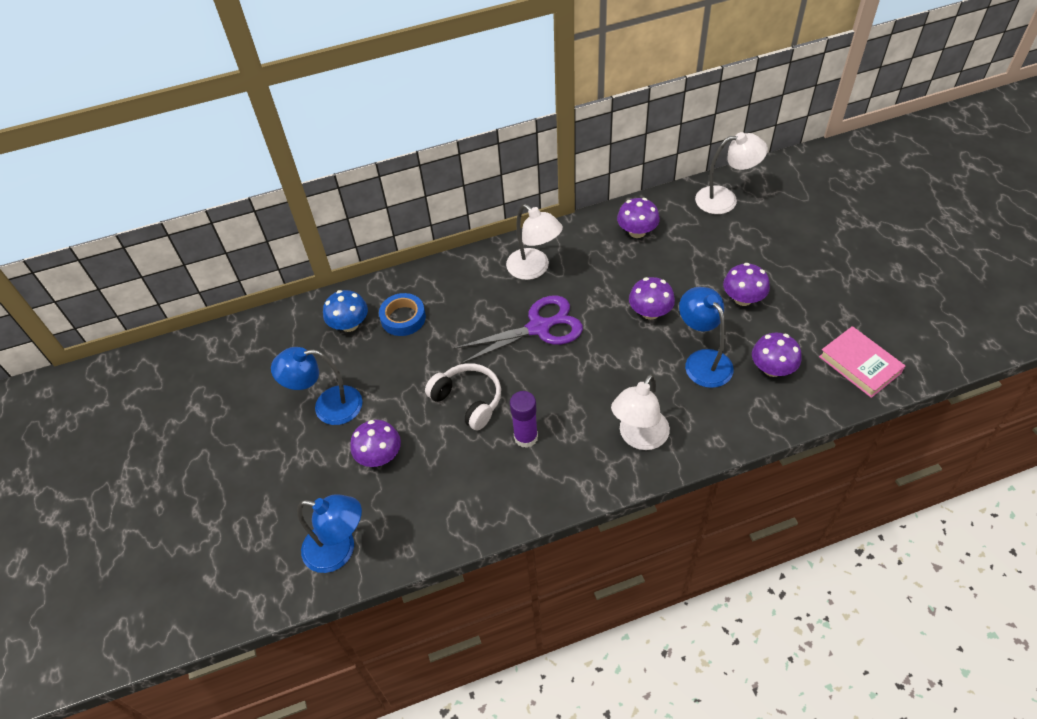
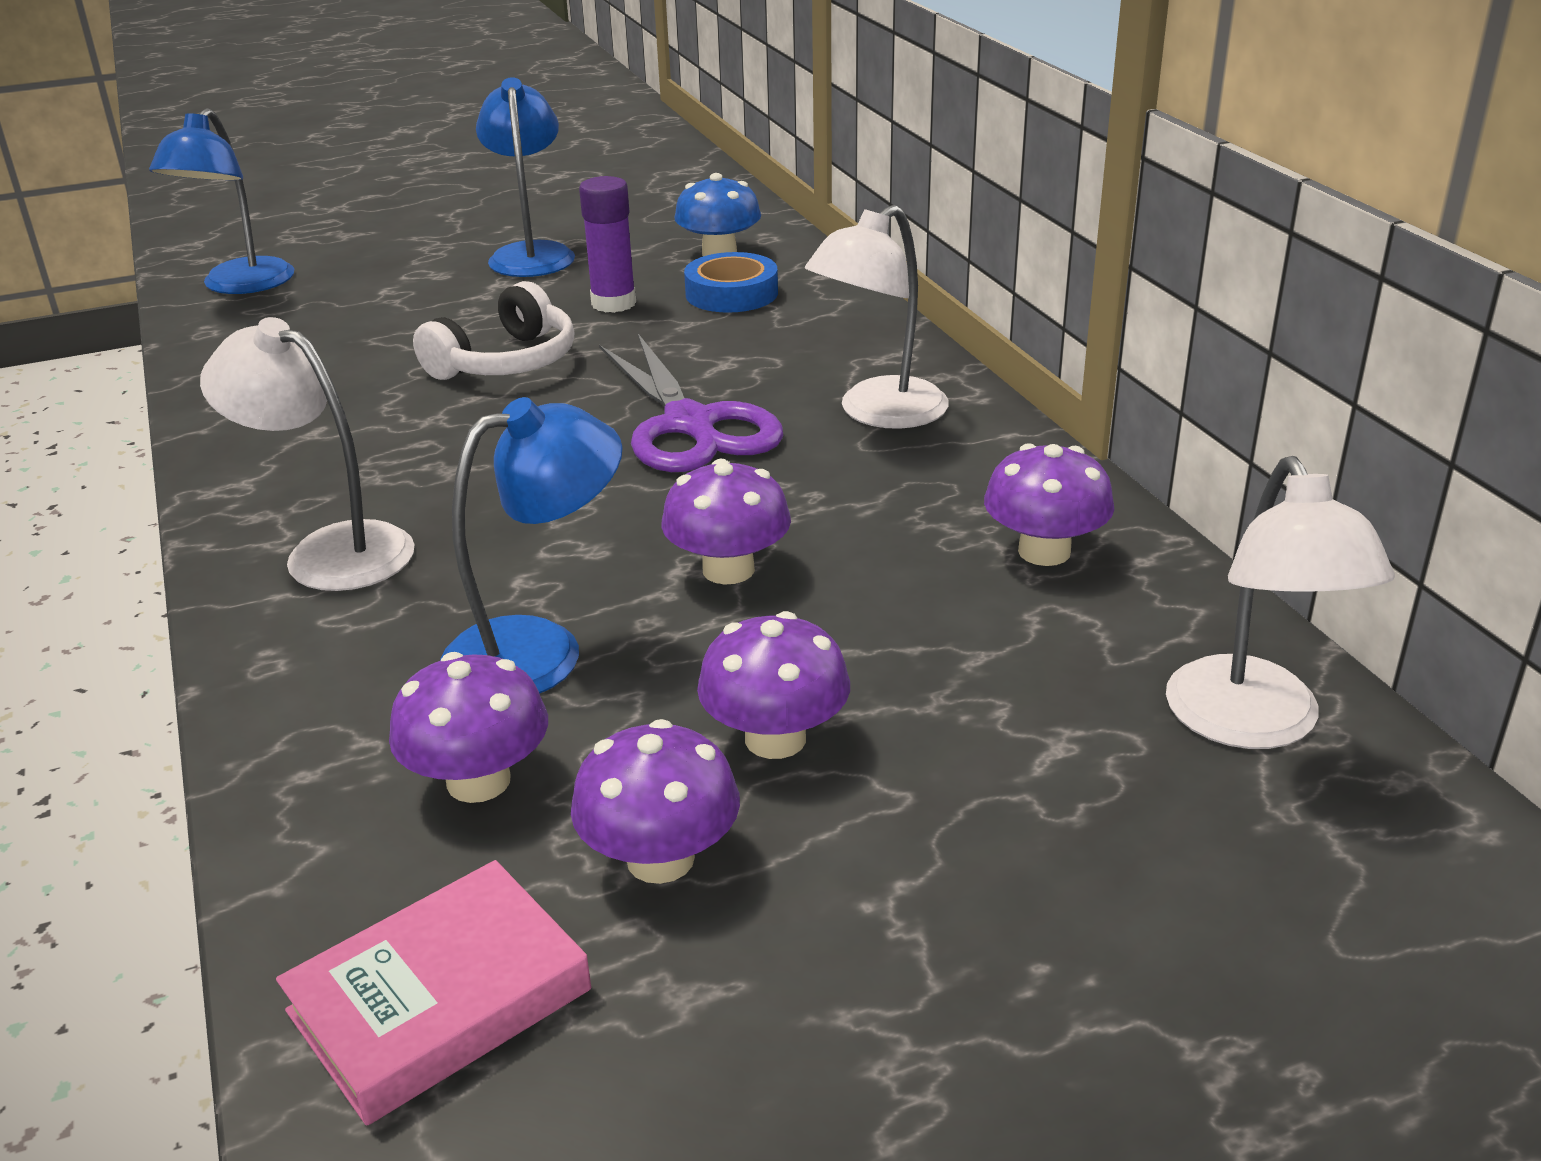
camera: 85 degrees right, 20 degrees down
purple mushroom [350,420,401,467] -> purple mushroom moved to [571,719,740,884]
purple glue stick [510,391,538,448] -> purple glue stick moved to [579,176,636,313]

